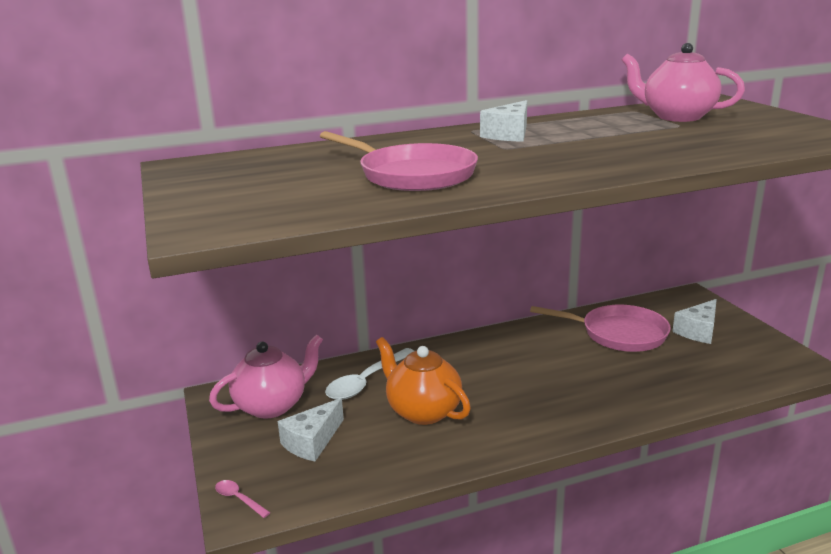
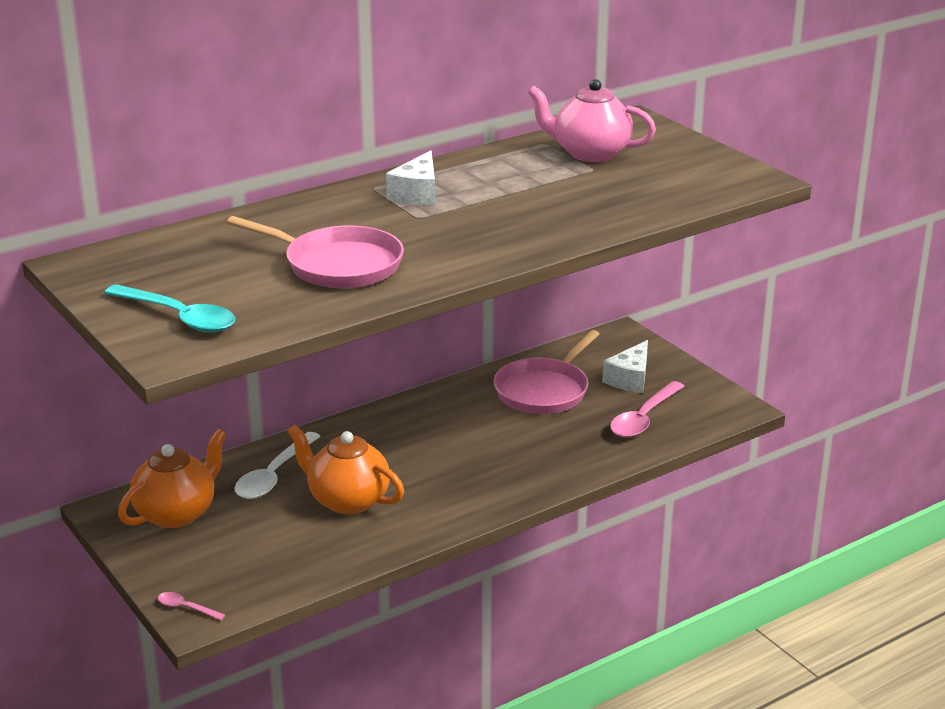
camera: 15 degrees left, 5 degrees up
pink teapot [209,334,323,419] -> orange teapot [118,429,226,528]
white cheese [278,398,344,461] -> none
pink pan [530,305,671,352] -> pink pan turned 120 degrees clockwise [493,330,599,414]
none -> turquoise spoon [104,284,236,333]
none -> pink spoon [610,381,685,438]

